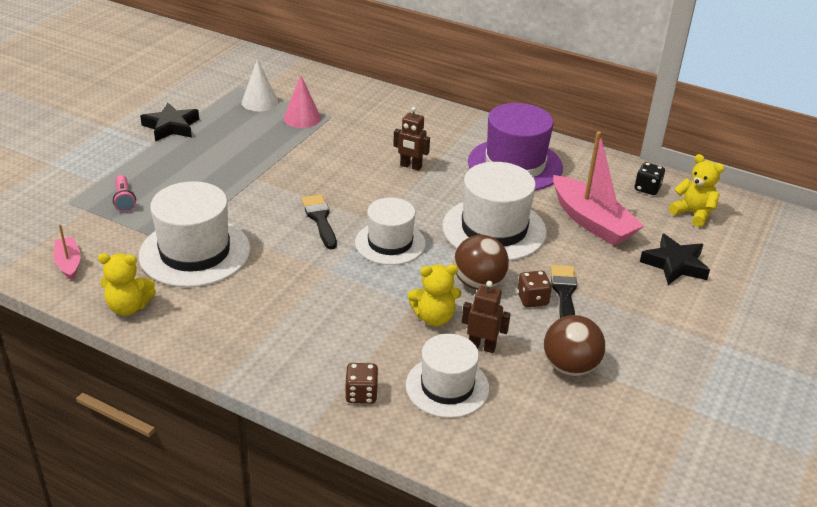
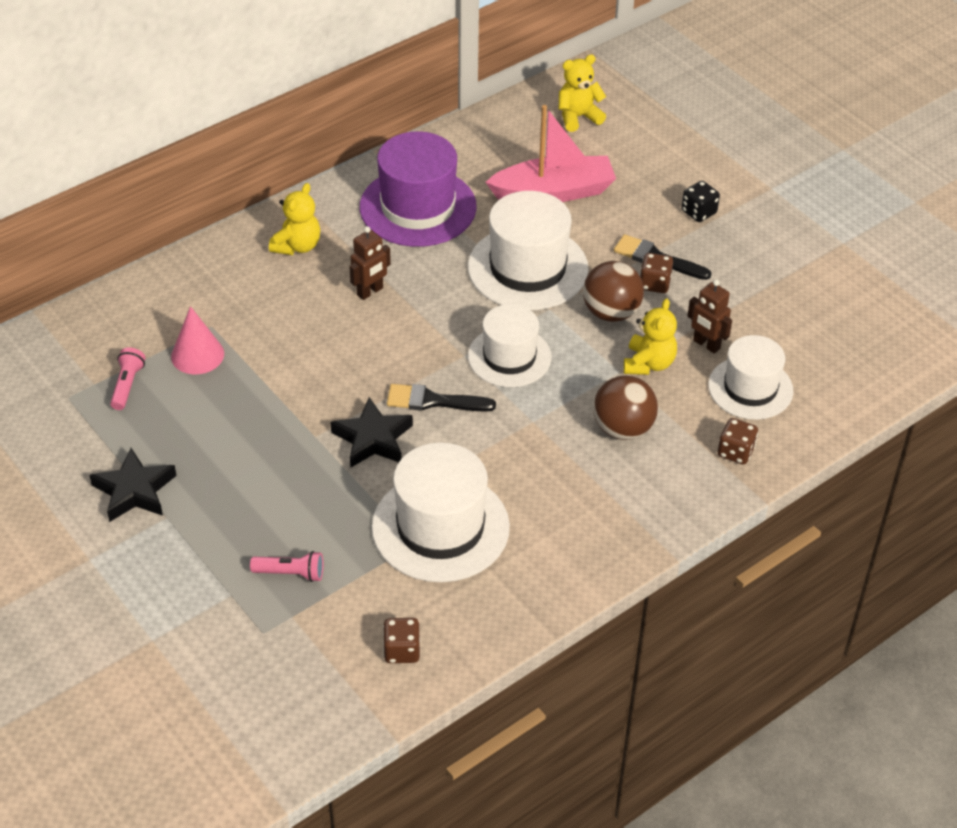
camera: 65 degrees left, 10 degrees up
pink boat [53,224,81,280] -> brown dice [383,618,420,663]
yellow teddy bear [98,253,156,316] -> yellow teddy bear moved to [269,183,320,255]
white cone [242,59,278,111] -> pink flashlight [110,347,146,410]
brown robot [462,281,510,353] -> brown robot turned 90 degrees counterclockwise [687,279,732,354]
brown ball [544,315,605,376] -> brown ball moved to [593,375,658,440]
black dice [635,162,665,195] -> black dice moved to [682,181,720,222]
black star [640,234,710,285] -> black star moved to [330,397,413,468]

